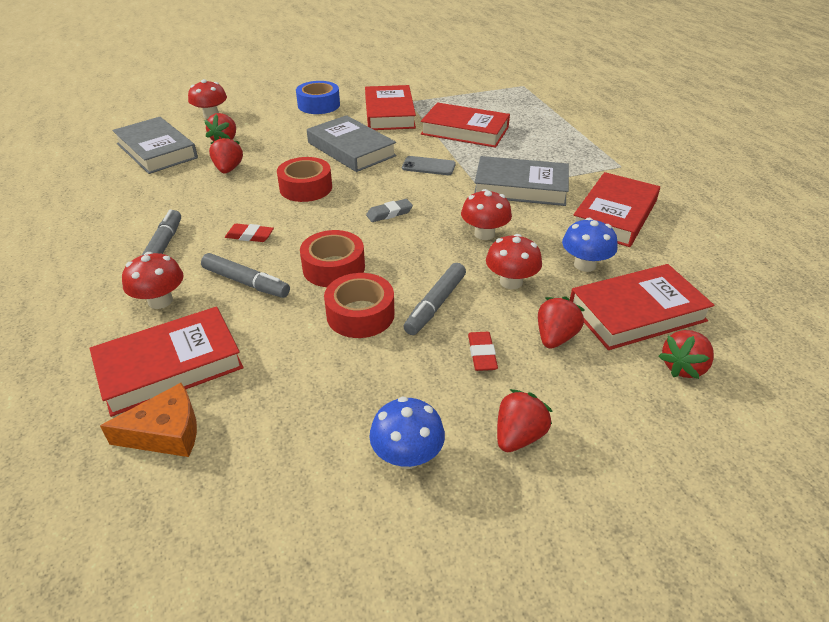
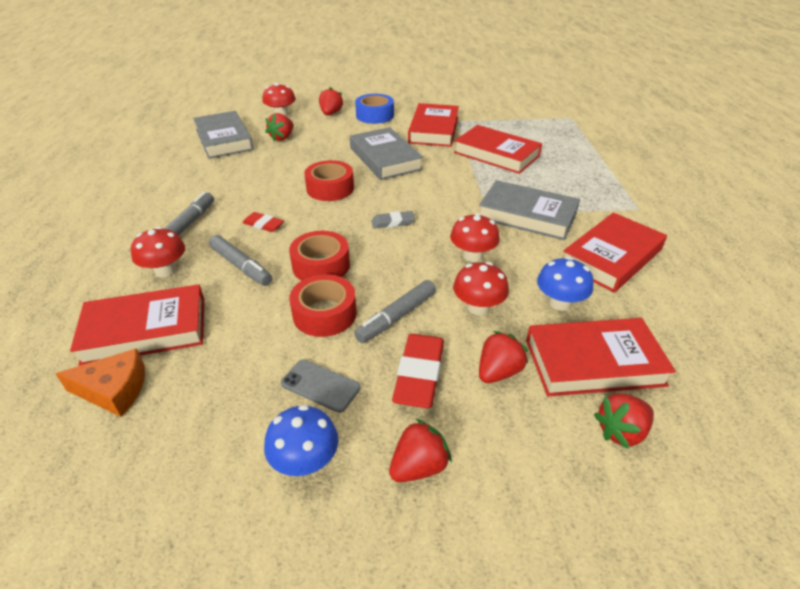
camera: 15 degrees right, 0 degrees up
red strawberry [209,136,243,173] -> red strawberry moved to [319,87,343,115]
grey phone [402,156,456,175] -> grey phone moved to [281,359,361,413]
red eraser [468,332,498,371] -> red eraser [392,334,444,408], size x1.75

